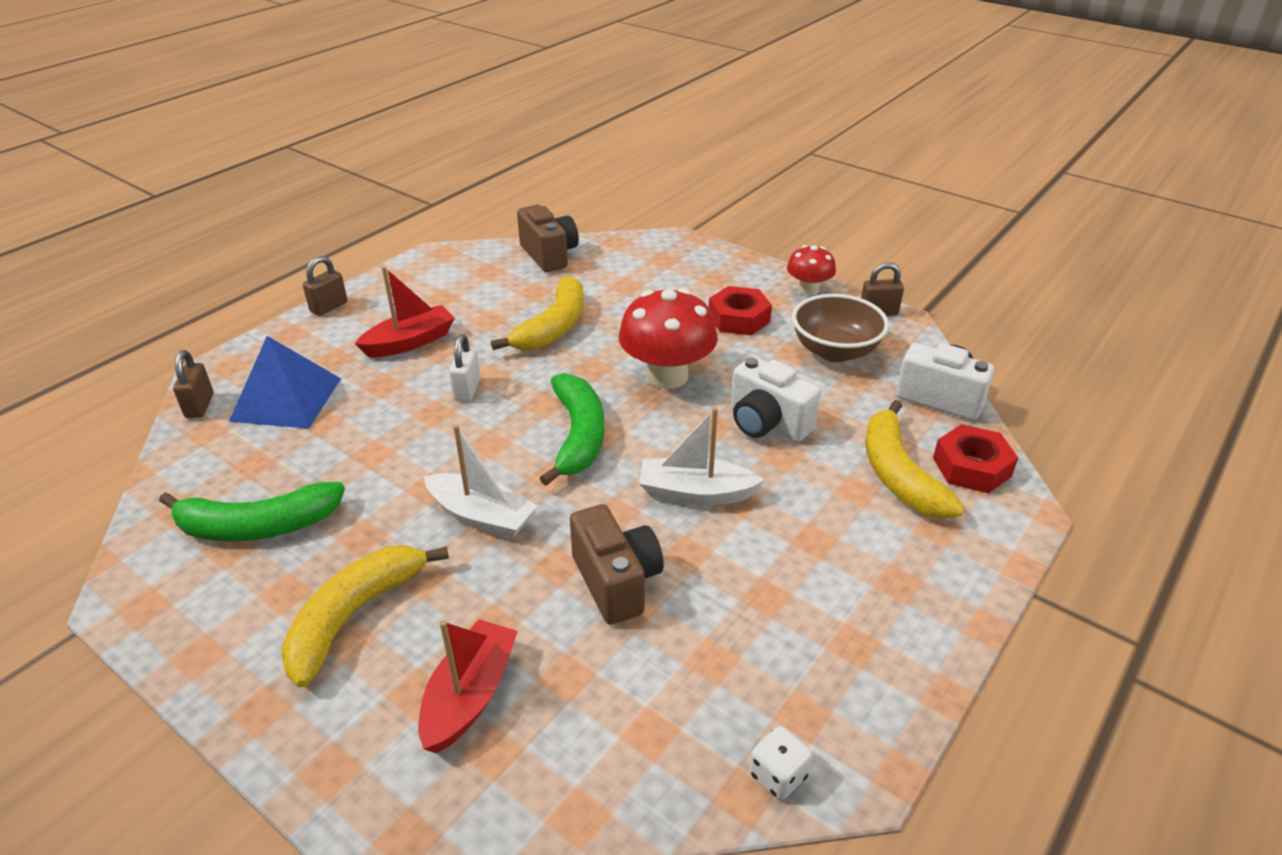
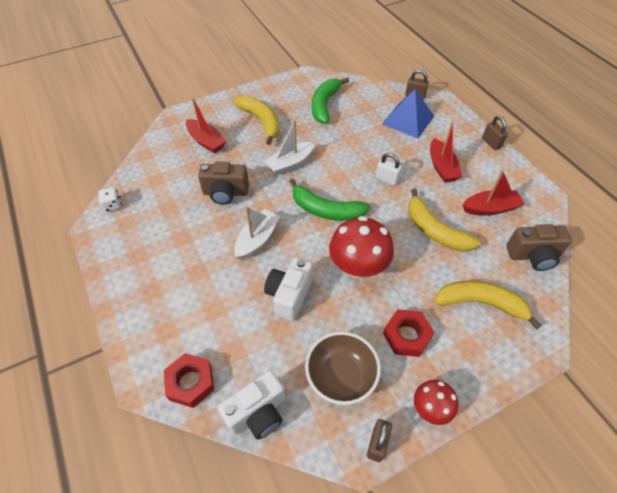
camera: 115 degrees right, 15 degrees up
white camera [731,357,821,442] -> white camera turned 45 degrees counterclockwise [264,257,313,321]
yellow banana [865,400,965,519] -> yellow banana moved to [434,281,542,329]
none -> red boat [463,170,525,216]

